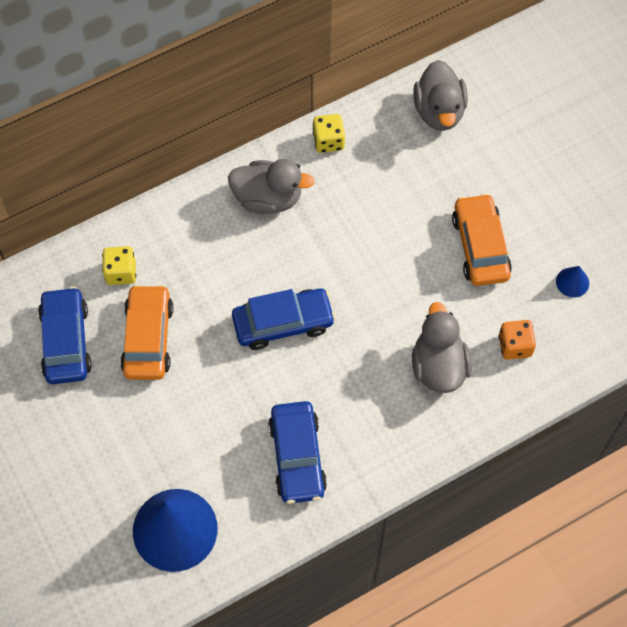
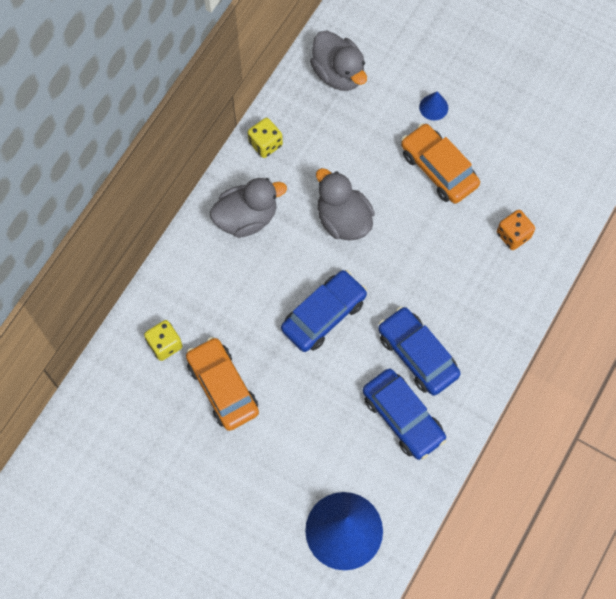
camera: 30 degrees left, 5 degrees up
blue car [38,287,92,384] -> blue car moved to [378,306,461,396]
grey duck [412,302,472,393] -> grey duck moved to [316,168,375,241]
blue cone [556,266,589,297] -> blue cone moved to [419,92,448,120]

